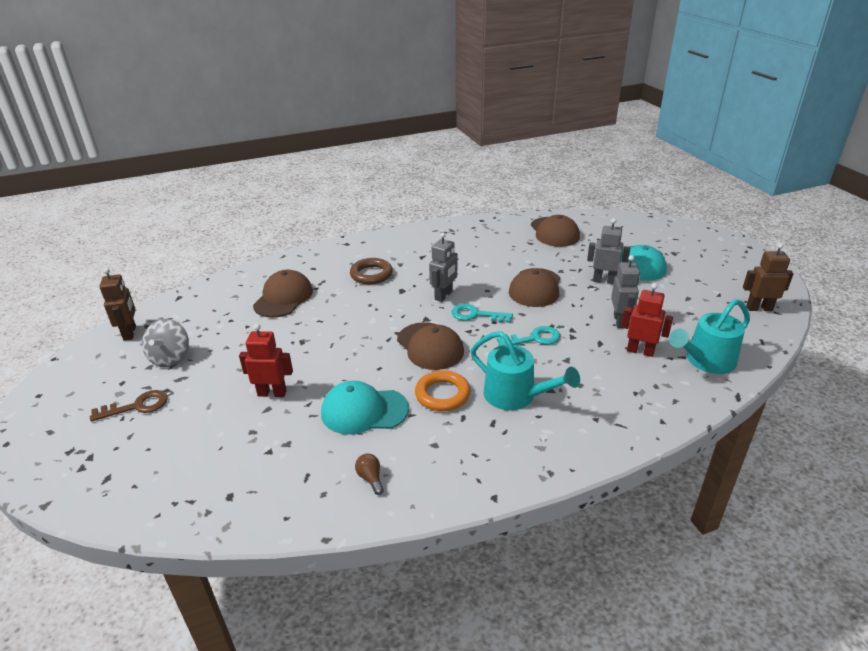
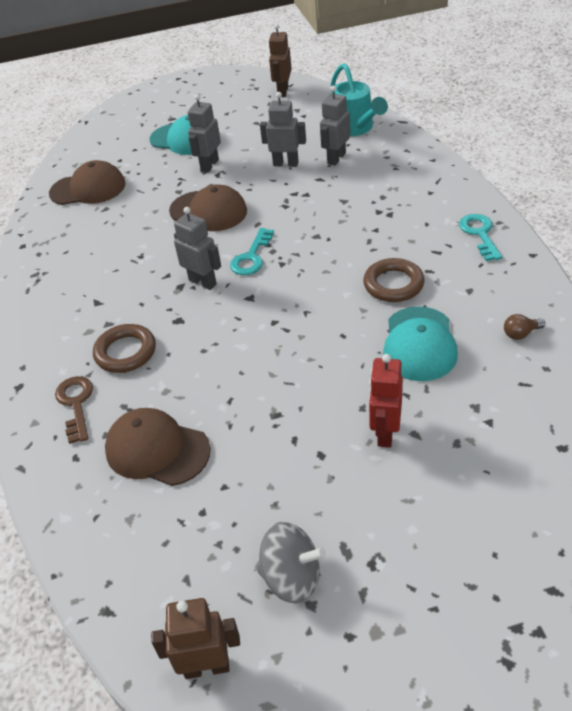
camera: 80 degrees left, 10 degrees up
brown key [90,390,168,421] -> brown key moved to [55,376,93,444]
brown cap [397,322,464,370] -> none
orange ring [415,370,470,411] -> brown ring [363,258,425,302]
turquoise watering can [470,331,580,410] -> none
turquoise key [497,326,560,346] -> turquoise key moved to [459,214,502,261]
red robot [621,283,673,357] -> grey robot [320,86,350,165]

